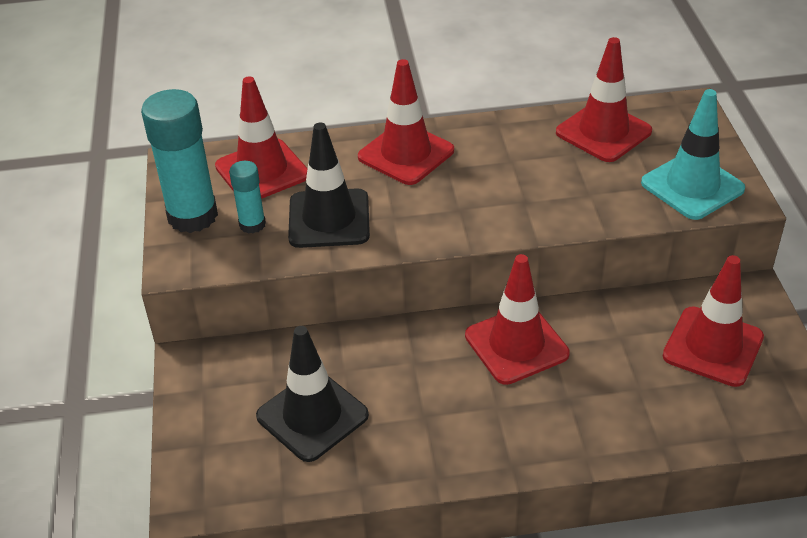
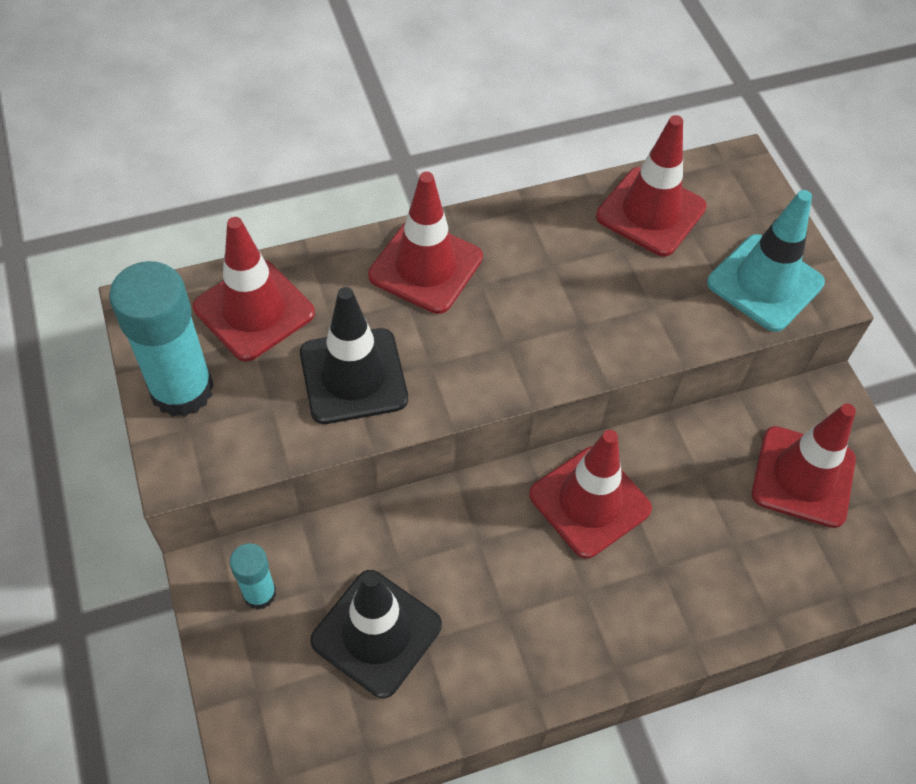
camera: 15 degrees left, 15 degrees up
turquoise glue stick [229,161,266,234] -> turquoise glue stick moved to [230,543,276,610]

